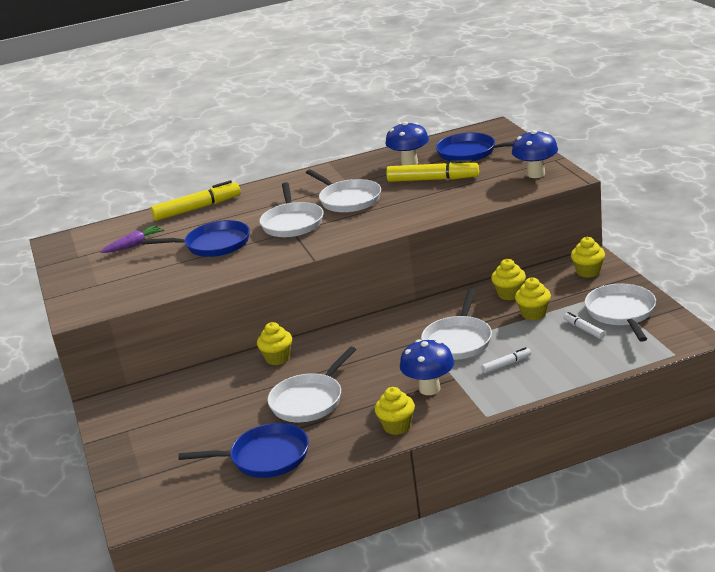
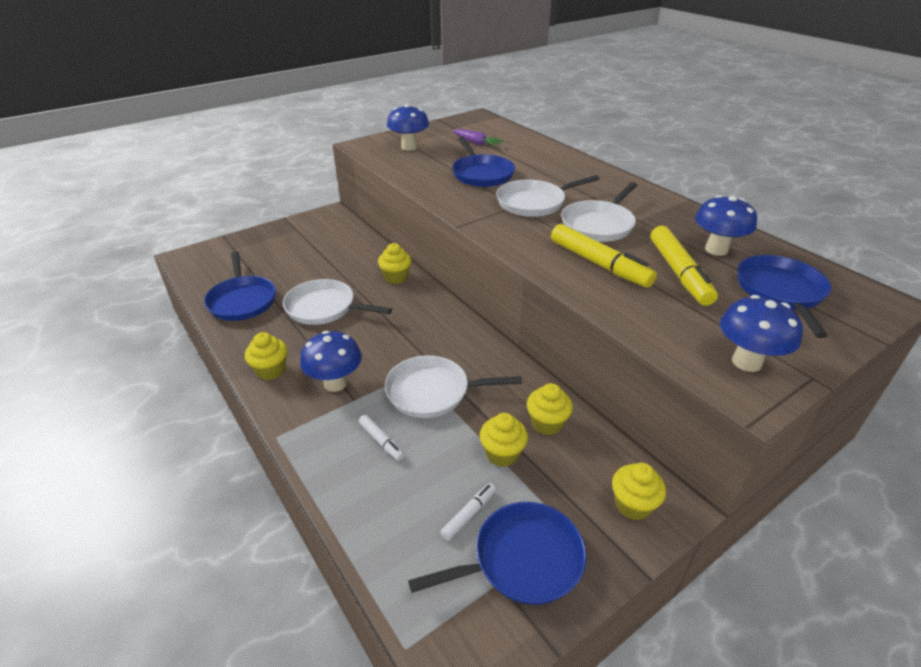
camera: 70 degrees right, 10 degrees up
yellow marker [151,180,241,221] -> yellow marker moved to [551,224,657,288]
white pan [585,284,656,342] -> blue pan [408,502,587,605]
none -> blue mushroom [387,104,429,151]

